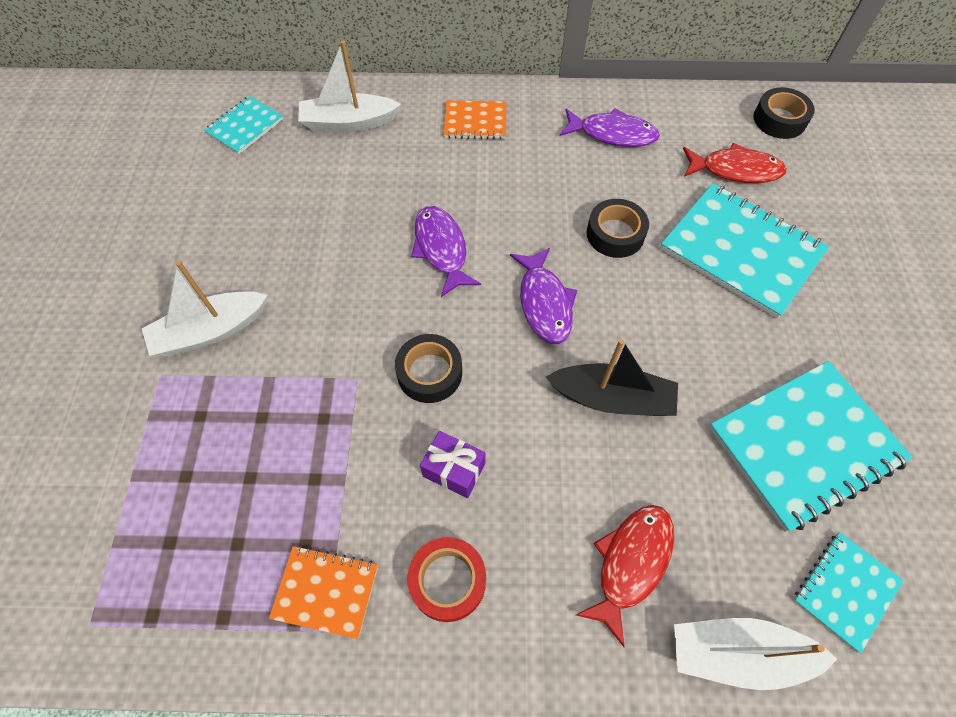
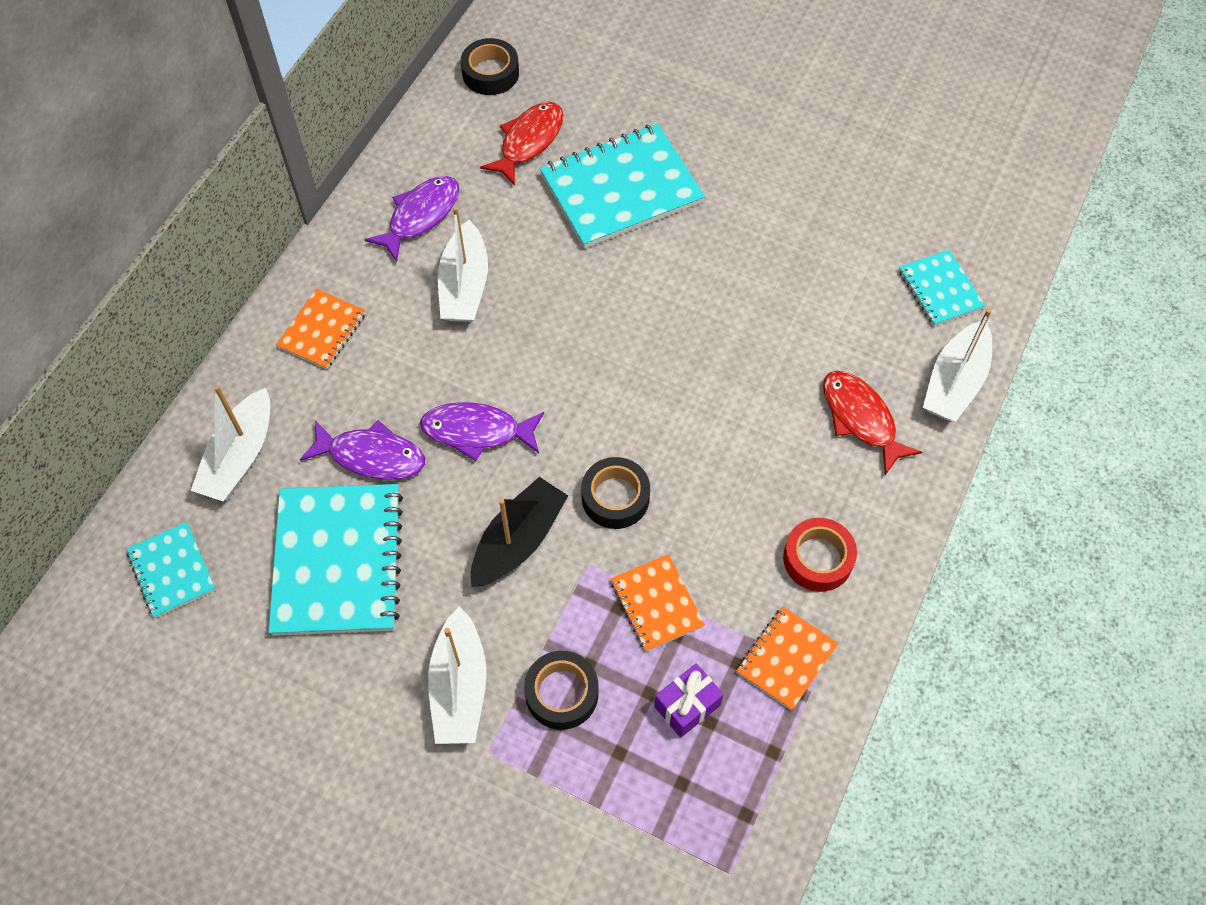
camera: 65 degrees left, 0 degrees up
purple gift [420,431,485,498] -> purple gift moved to [654,663,724,738]
purple fish [510,248,577,344] -> purple fish moved to [300,420,425,480]
black boat [546,339,678,416] -> black boat moved to [471,477,568,587]
black tape [587,199,649,258] -> black tape moved to [524,651,599,730]
turquoise notebook [709,361,913,532] -> turquoise notebook moved to [268,484,403,636]
none -> white boat [438,207,488,322]
none -> orange notebook [611,554,705,652]

